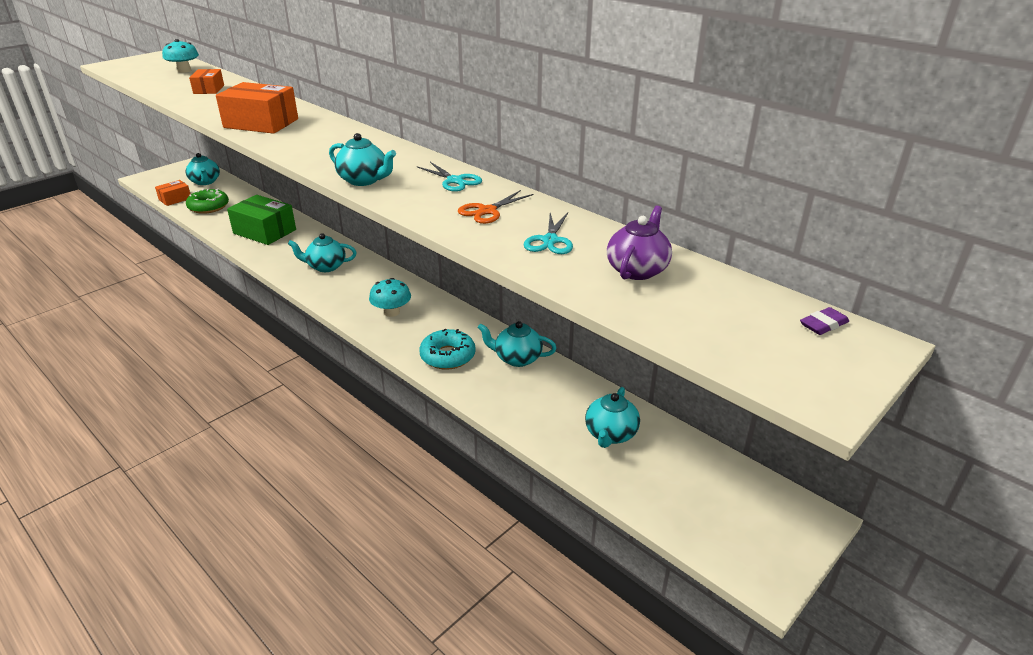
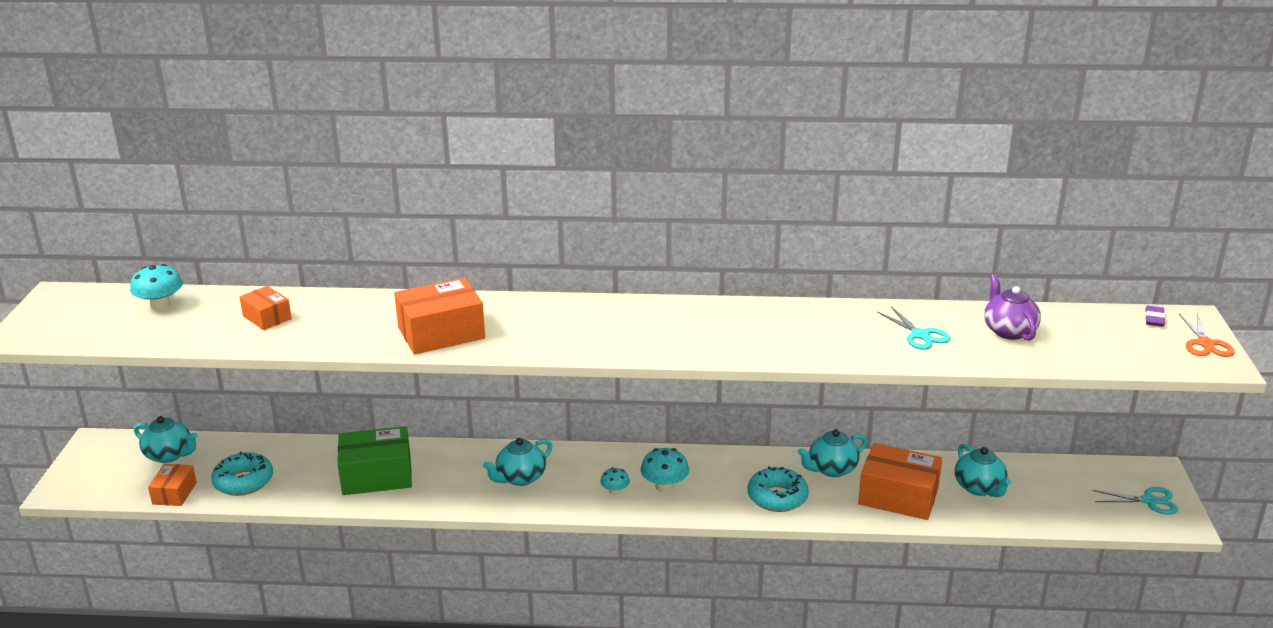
camera: 40 degrees left, 5 degrees down
green donut [186,188,229,214] -> turquoise donut [211,452,273,496]
turquoise teapot [329,133,396,186] -> none
turquoise scissors [417,162,482,192] -> turquoise scissors moved to [1092,487,1178,515]
orange scissors [458,190,534,224] -> orange scissors moved to [1179,313,1234,357]
none -> turquoise mushroom [600,467,630,495]
none -> orange box [858,443,942,520]

